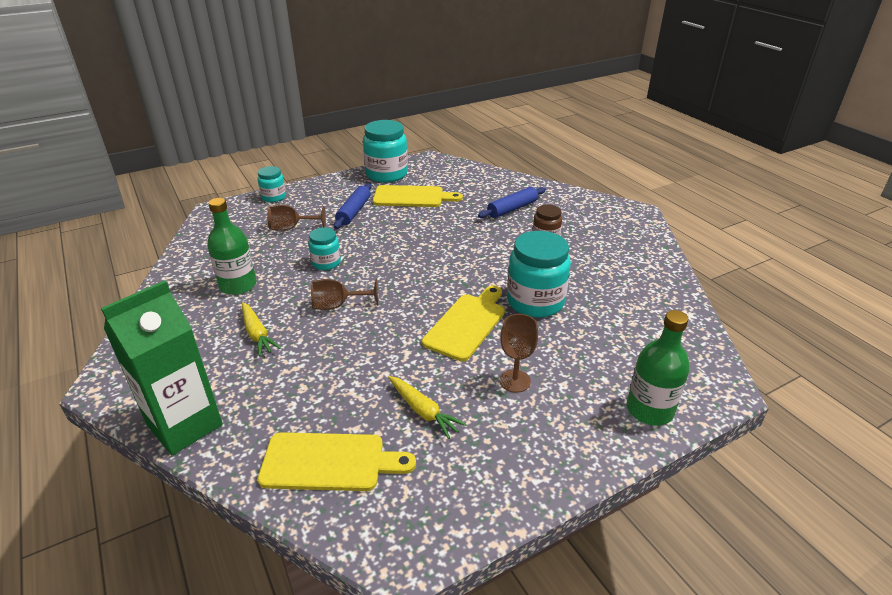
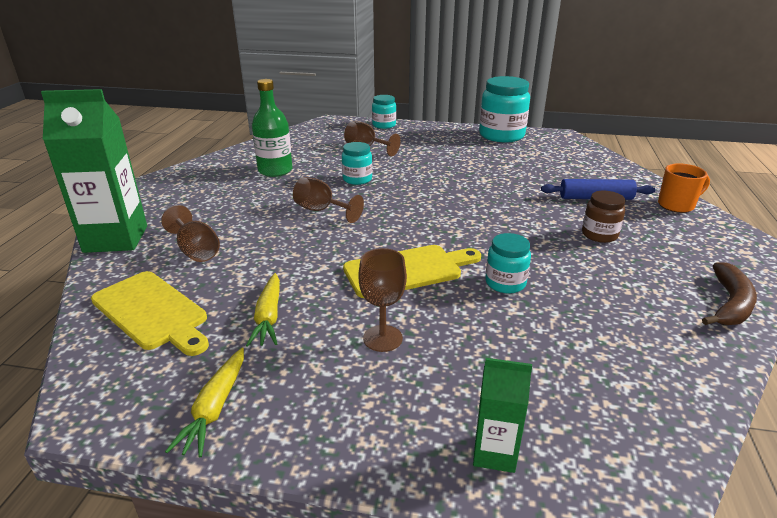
camera: 40 degrees right, 5 degrees down
yellow carrot [242,302,281,357] -> yellow carrot moved to [165,348,244,457]
blue rolling pin [334,183,371,229] -> none
yellow cutting board [373,185,463,207] -> none
turquoise jar [507,231,571,318] -> turquoise jar [485,233,531,293], size x0.55
green bottle [627,310,690,426] -> green carton [473,358,532,473]
none -> brown goblet [161,205,220,262]
none -> orange mug [658,163,710,213]
none -> brown banana [702,262,757,325]

